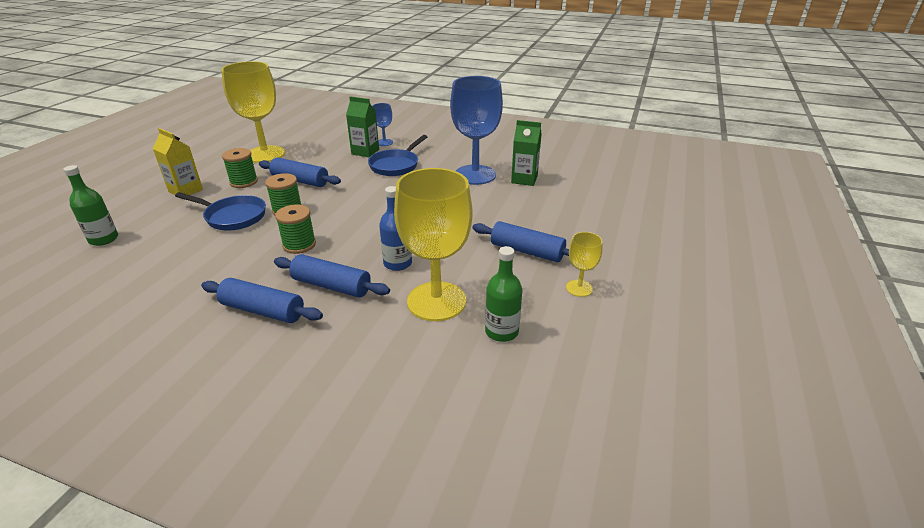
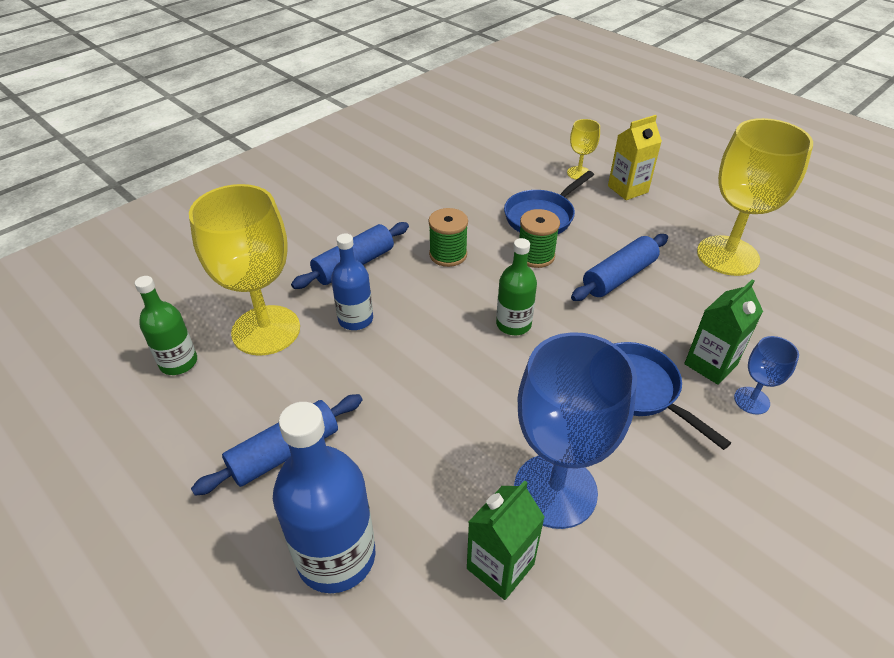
camera: 115 degrees right, 10 degrees up
green bottle [63,165,118,246] -> green bottle moved to [496,238,537,335]
blue rolling pin [201,278,323,323] -> none
green spool [222,148,258,188] -> none
yellow goblet [566,232,602,297] -> yellow goblet moved to [567,119,600,180]
none -> blue bottle [273,402,376,593]

